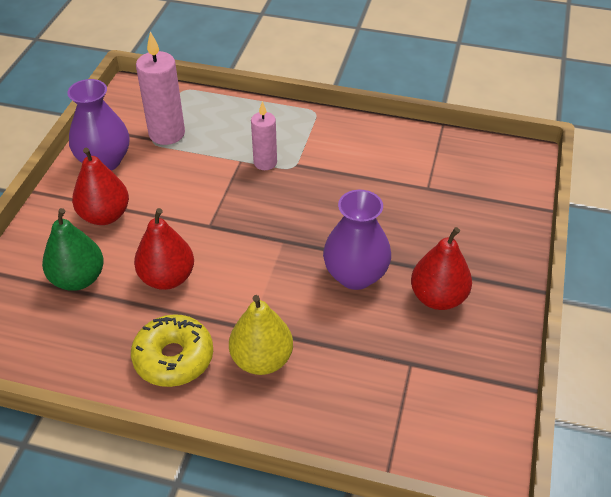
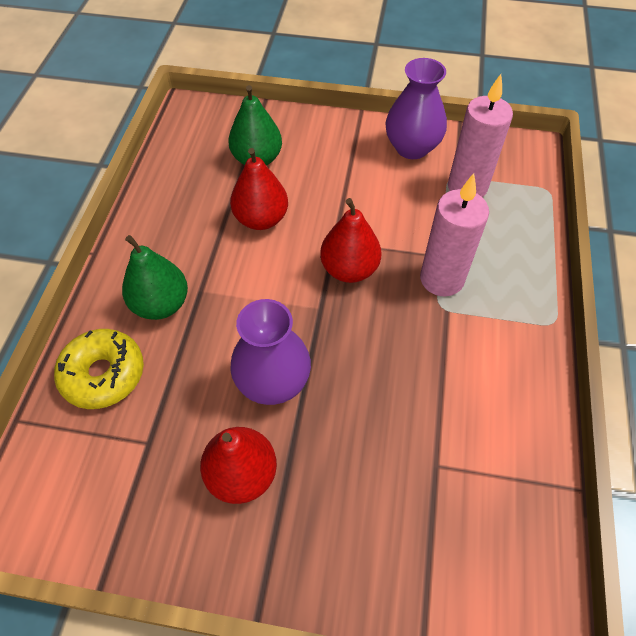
camera: 85 degrees right, 10 degrees up
red pear [72,148,129,225] -> red pear moved to [320,198,381,283]
yellow donut [131,314,213,387] -> yellow donut moved to [54,329,144,409]
yellow pear [229,295,293,375] -> green pear [122,235,188,320]
pink candle [251,101,277,170] -> pink candle [420,173,489,297], size x1.59

